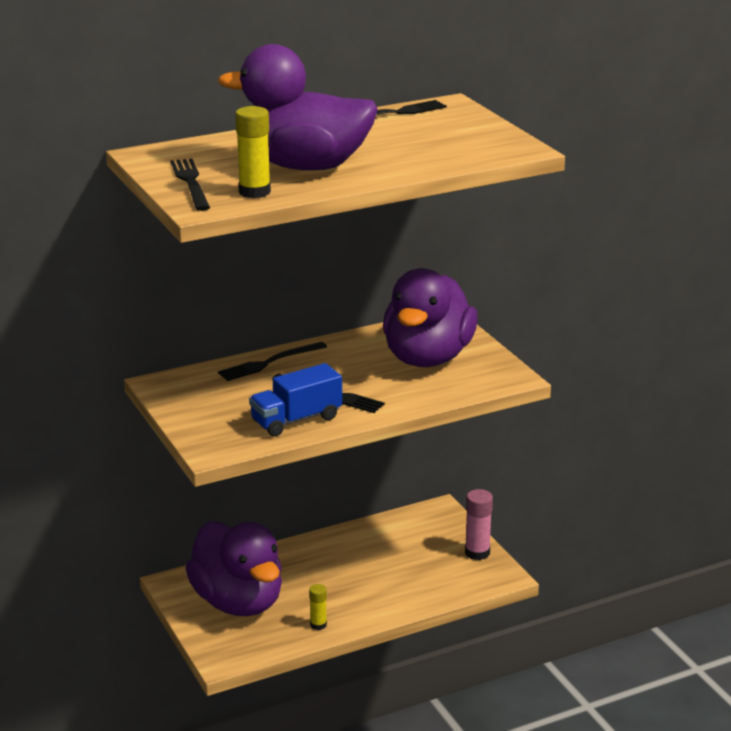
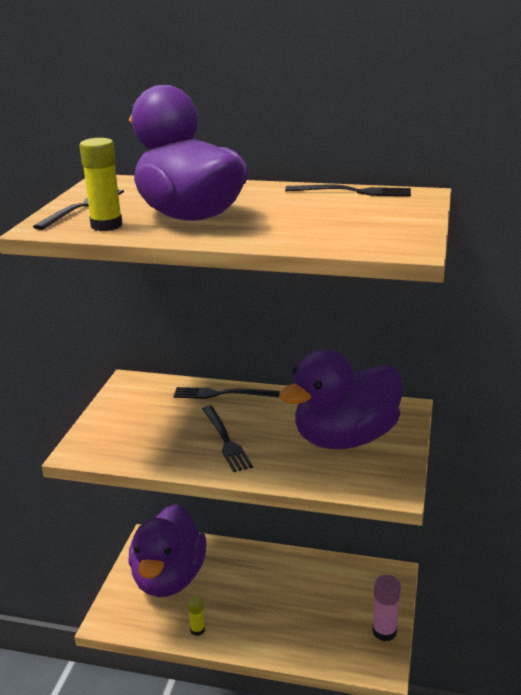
camera: 40 degrees right, 0 degrees up
blue truck [249,363,342,436] -> none

